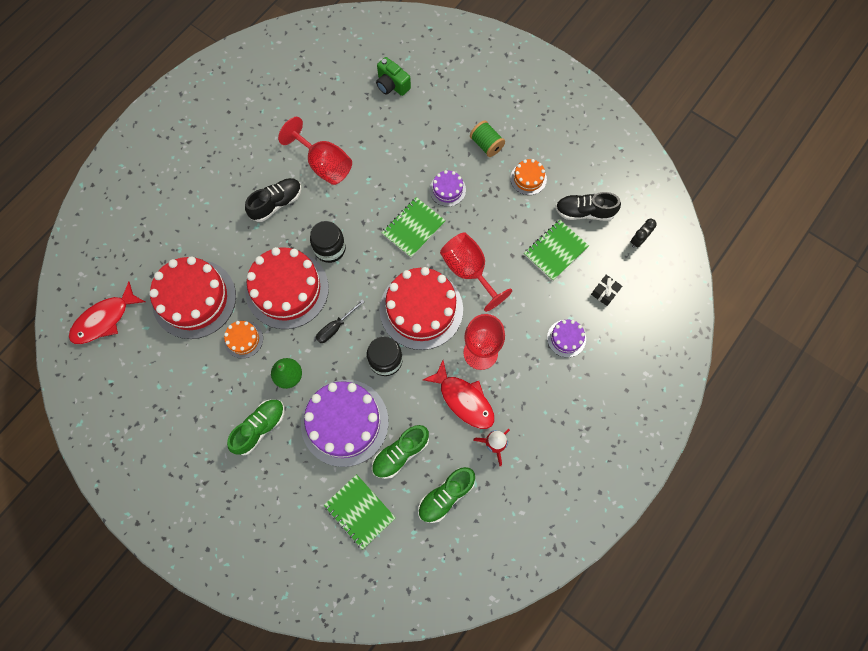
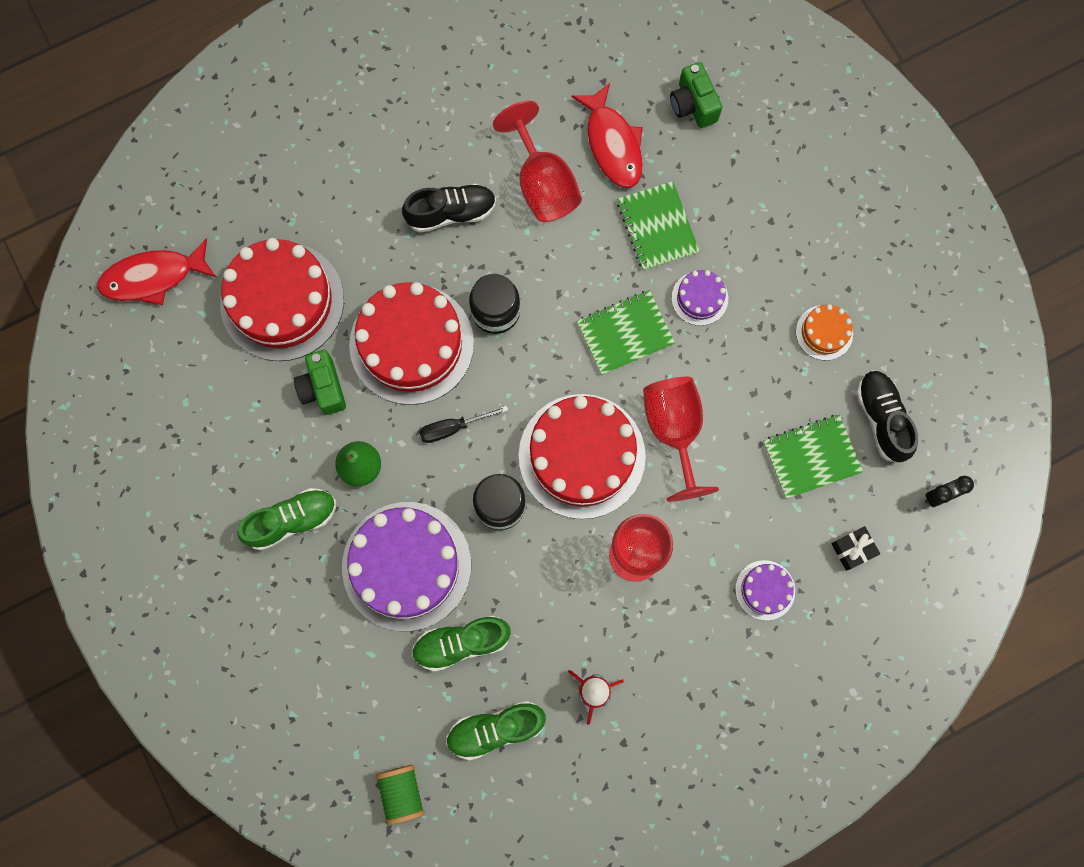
camera: 25 degrees right, 5 degrees up
orange cake [224,321,263,359] -> green camera [294,350,346,415]
green notebook [324,474,396,550] -> green notebook moved to [617,181,700,271]
red fish [423,360,495,429] -> red fish moved to [572,83,643,188]
green spool [470,120,505,157] -> green spool moved to [375,765,425,825]
black shoe [555,192,621,221] -> black shoe turned 45 degrees clockwise [856,370,918,463]

